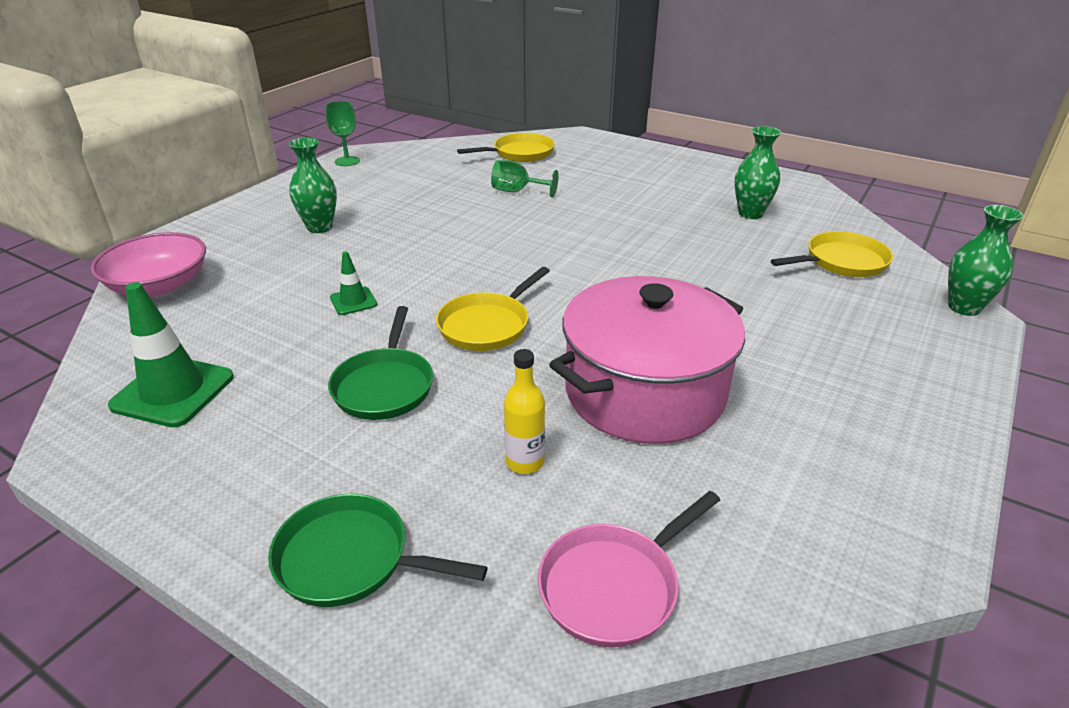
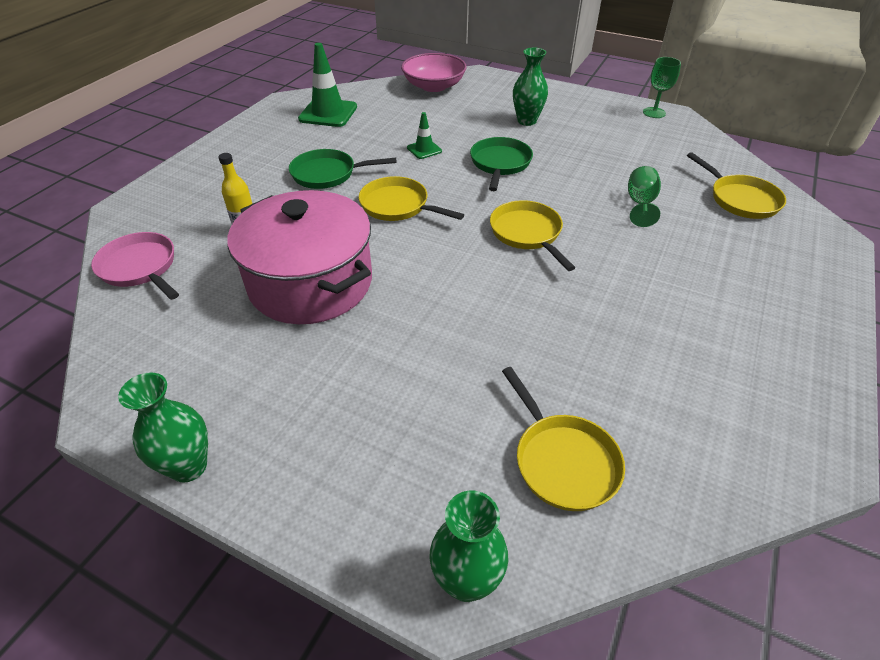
camera: 85 degrees right, 10 degrees up
green pan [268,494,488,607] -> green pan moved to [470,137,533,191]
green vase [734,126,781,219] -> green vase moved to [118,372,208,482]
none -> yellow pan [490,200,576,271]

